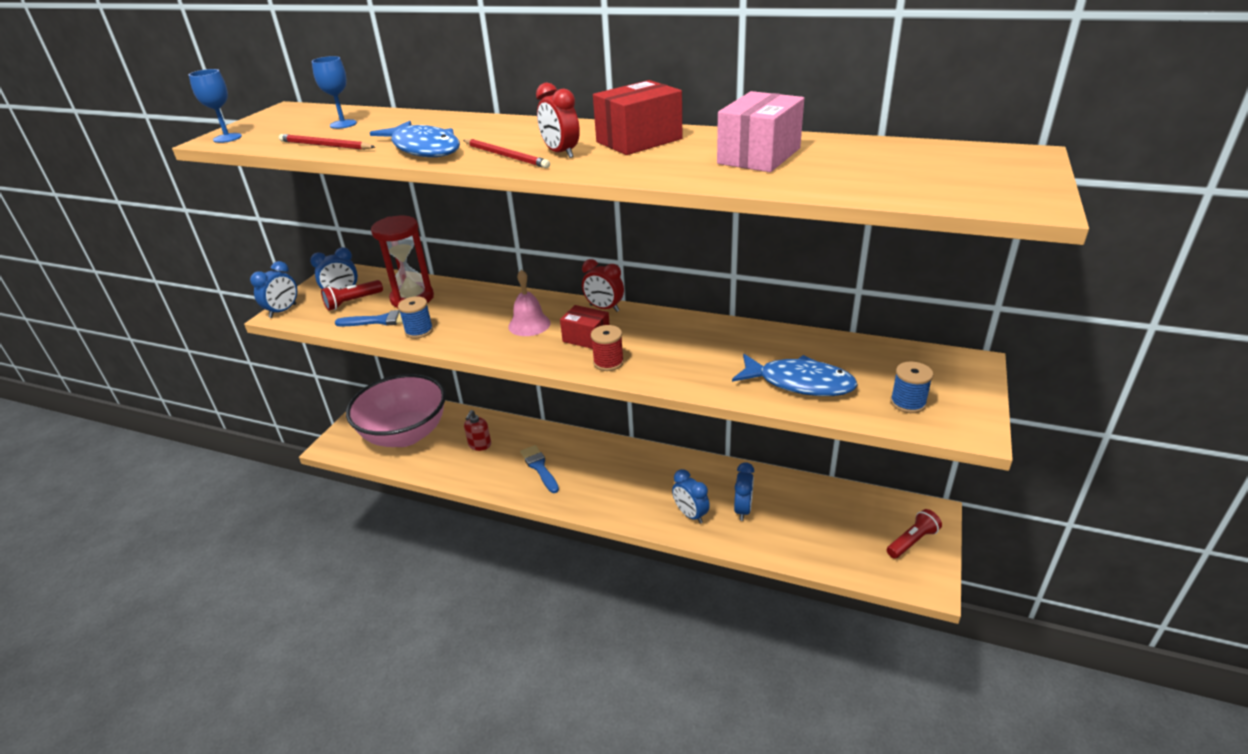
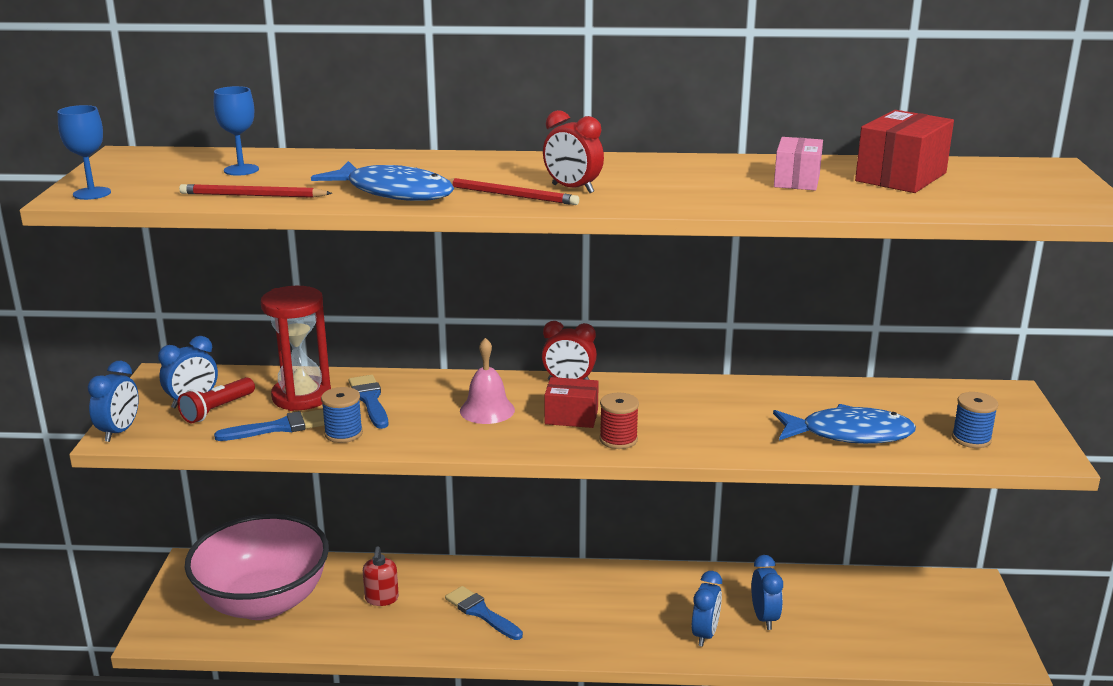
camera: 20 degrees left, 10 degrees down
red box [593,80,682,155] -> red box moved to [855,110,954,193]
blue clock [672,469,710,524] -> blue clock turned 105 degrees counterclockwise [692,571,722,647]
pink box [717,91,804,172] -> pink box [774,137,823,190], size x0.65
red flashlight [887,509,942,559] -> none
none -> blue brush [349,375,388,429]

